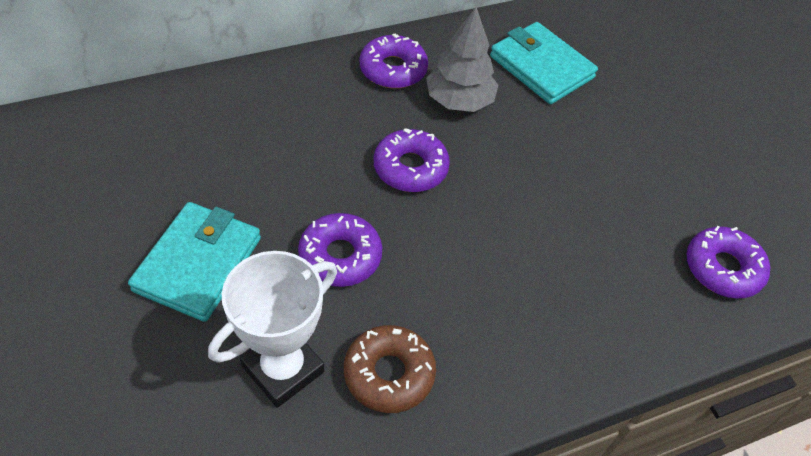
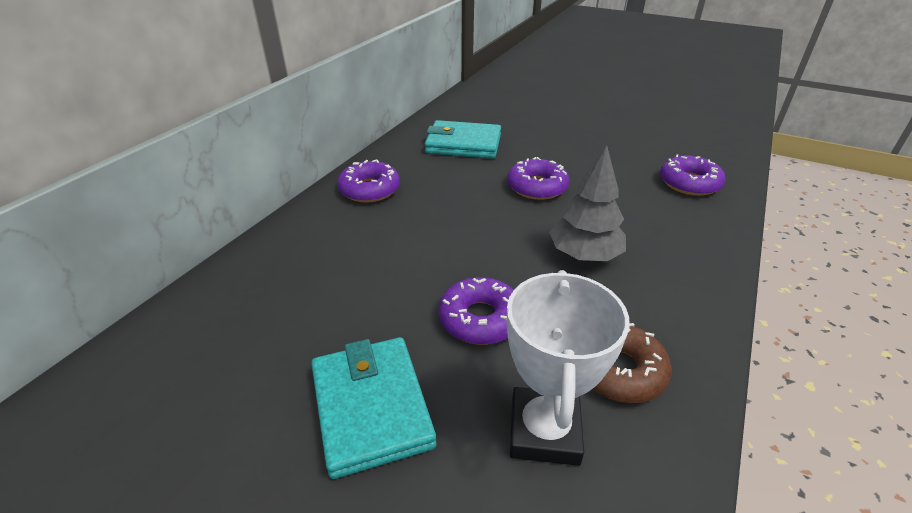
camera: 35 degrees left, 15 degrees down
purple donut [374,128,450,192] -> purple donut moved to [507,157,569,200]
grey tree [426,7,498,112] -> grey tree moved to [549,146,626,261]

